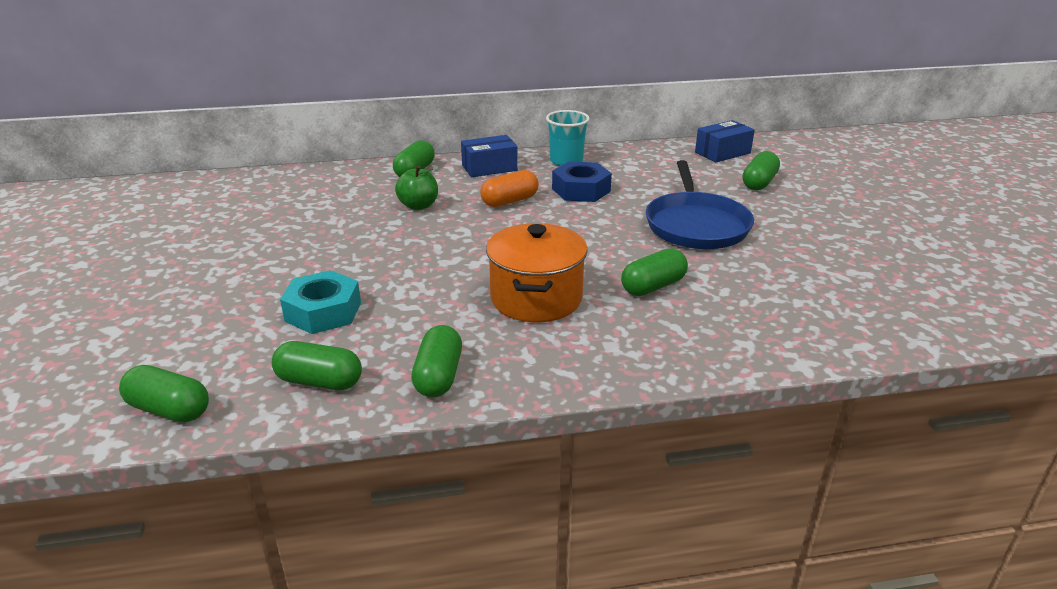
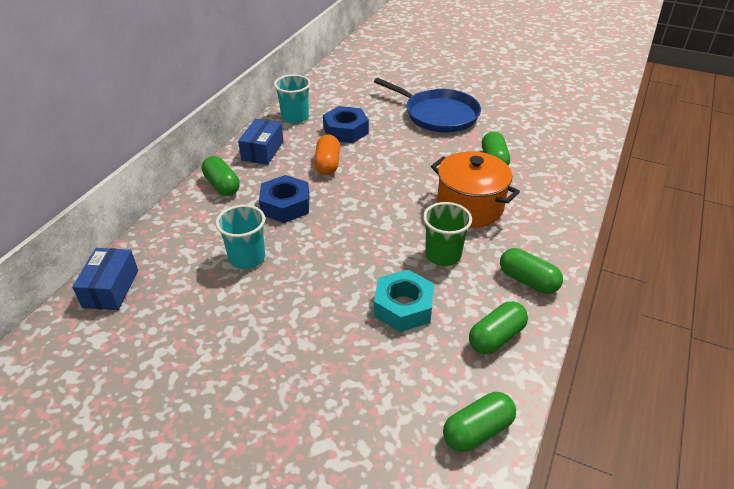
camera: 55 degrees left, 10 degrees up
green apple [395,166,438,210] -> blue nut [259,175,309,223]
blue box [695,120,755,162] -> blue box moved to [72,248,138,310]
green capsule [743,151,780,190] -> none
none -> turquoise cup [216,205,265,269]
none -> green cup [423,202,472,266]

